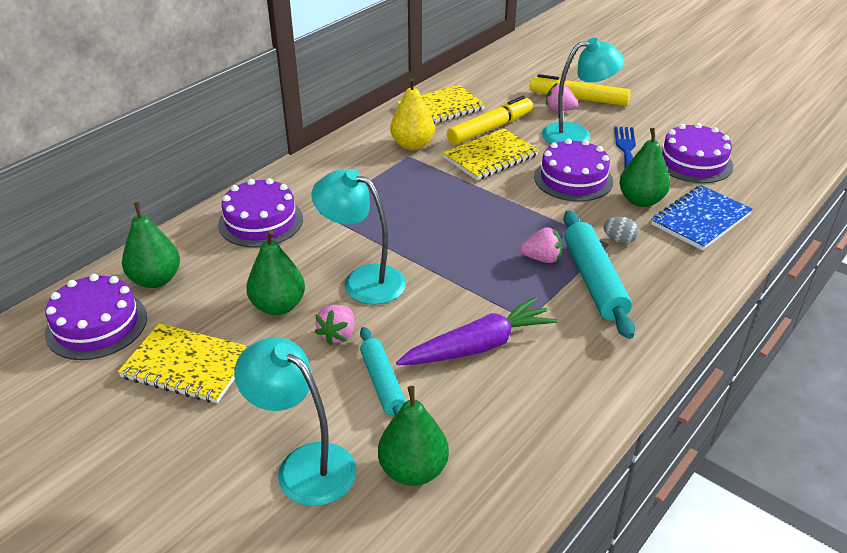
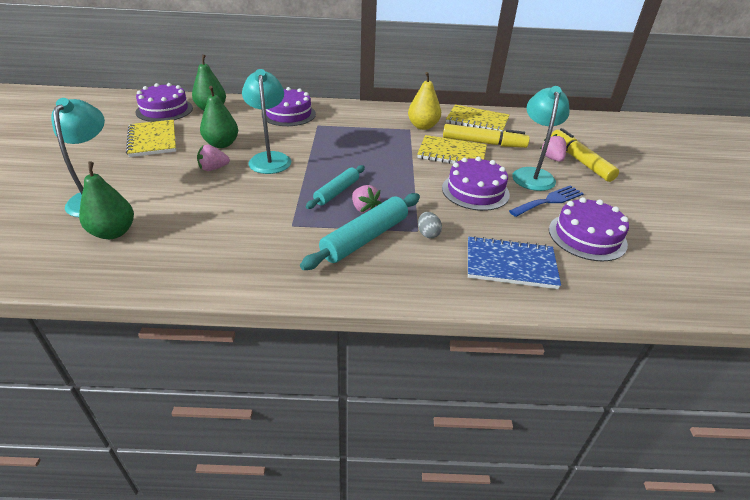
camera: 50 degrees right, 0 degrees up
turquoise rolling pin [360,327,406,415] -> turquoise rolling pin moved to [306,165,365,209]
purple carrot [396,297,558,365] -> none
turquoise lamp [542,38,624,144] -> turquoise lamp turned 120 degrees counterclockwise [512,86,570,191]
green pear [619,128,670,207] -> none

